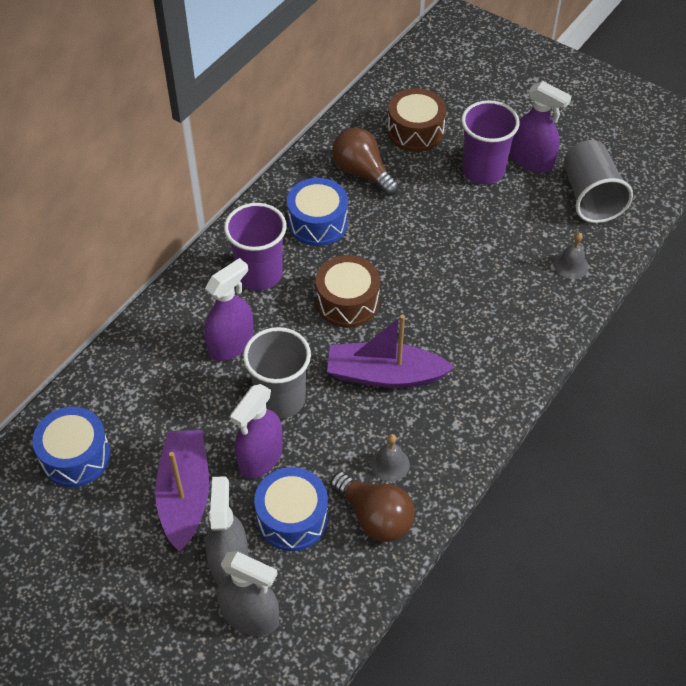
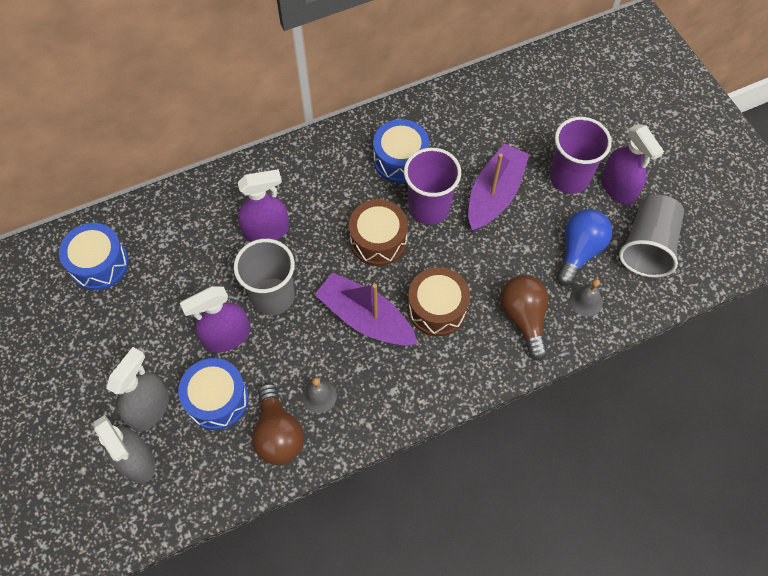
camera: 30 degrees right, 10 degrees up
purple boat [155,430,209,552] -> purple boat moved to [468,144,530,231]
purple cup [224,203,287,290] -> purple cup moved to [404,148,461,225]
brown light bulb [332,128,399,196] -> brown light bulb moved to [500,275,548,361]
brown drum [388,88,446,152] -> brown drum moved to [408,267,470,336]
none -> blue light bulb [557,209,613,286]

